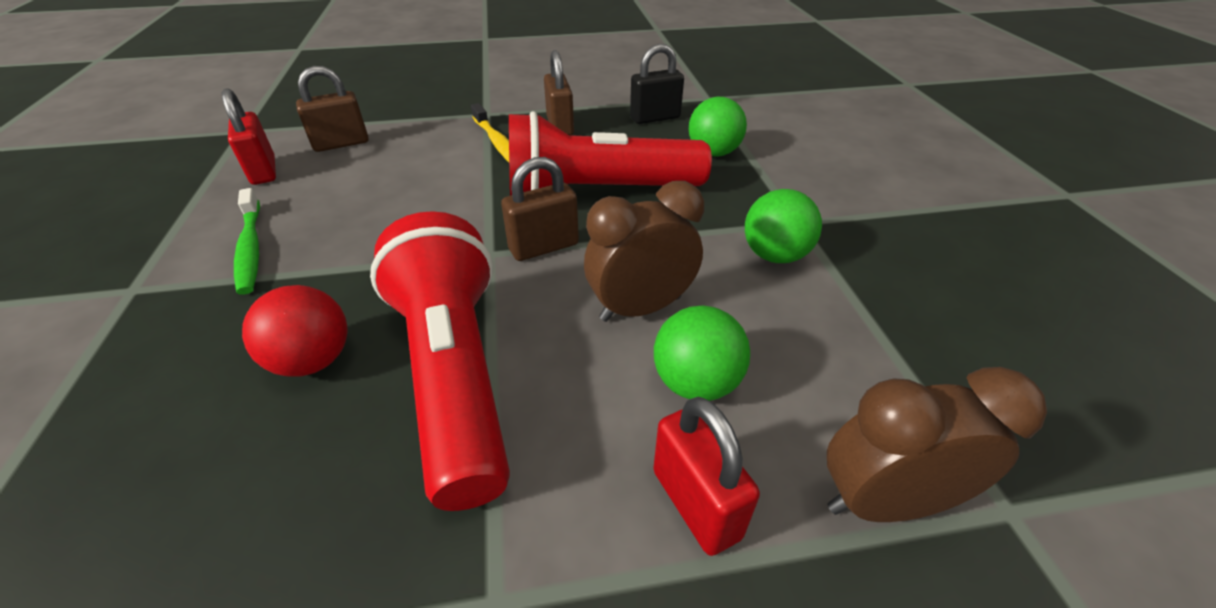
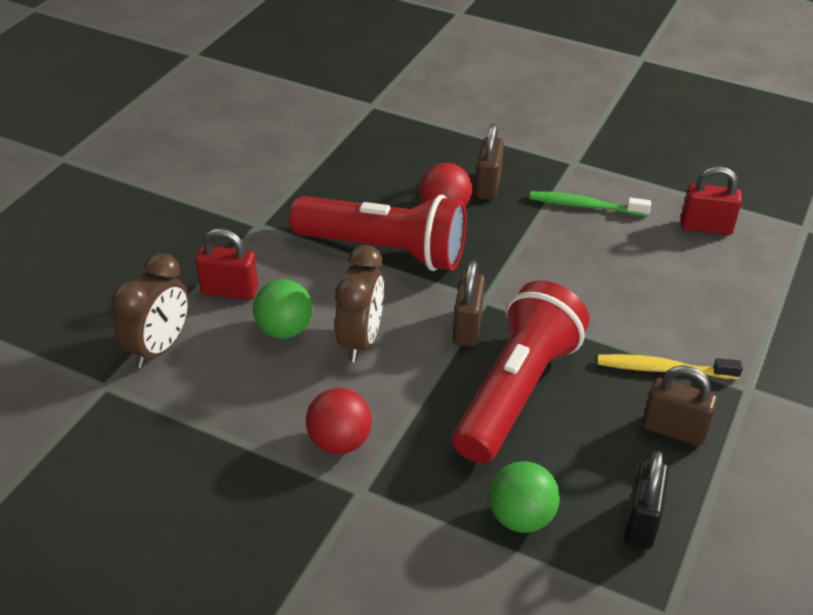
camera: 125 degrees right, 0 degrees up
brown padlock [296,66,369,152] -> brown padlock moved to [475,124,504,200]
green ball [745,189,822,263] -> red ball [306,388,372,454]

